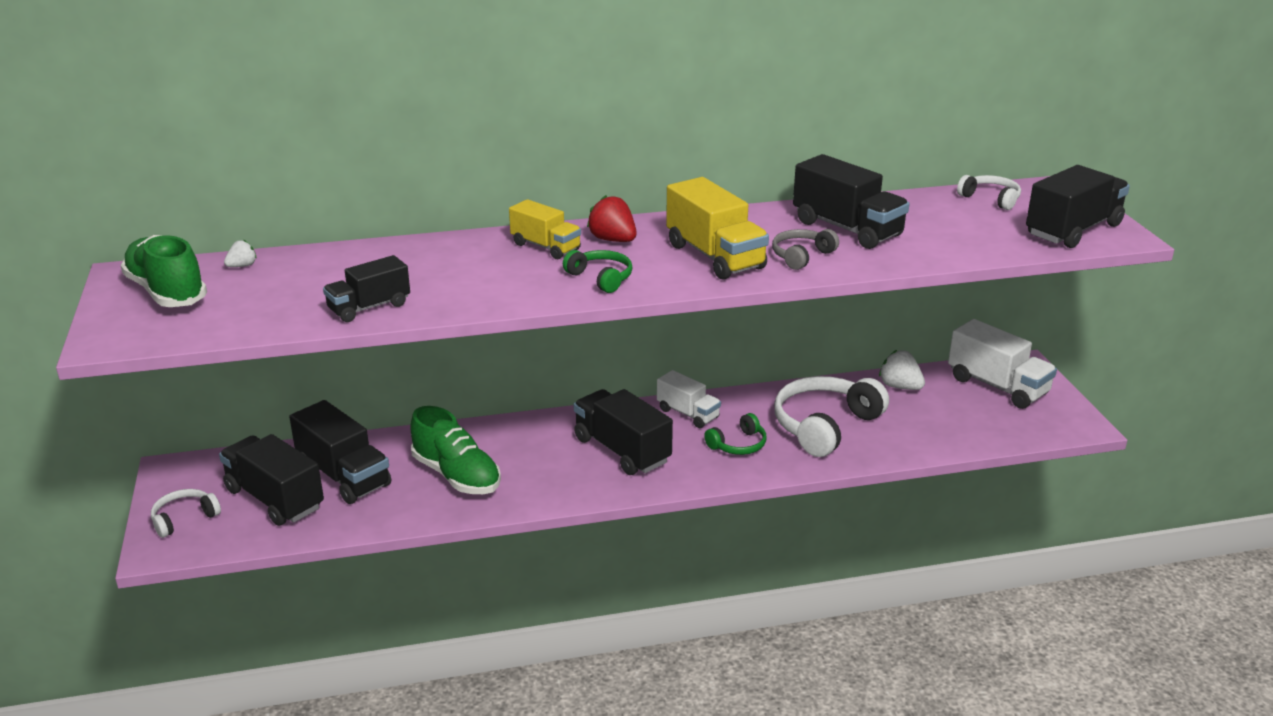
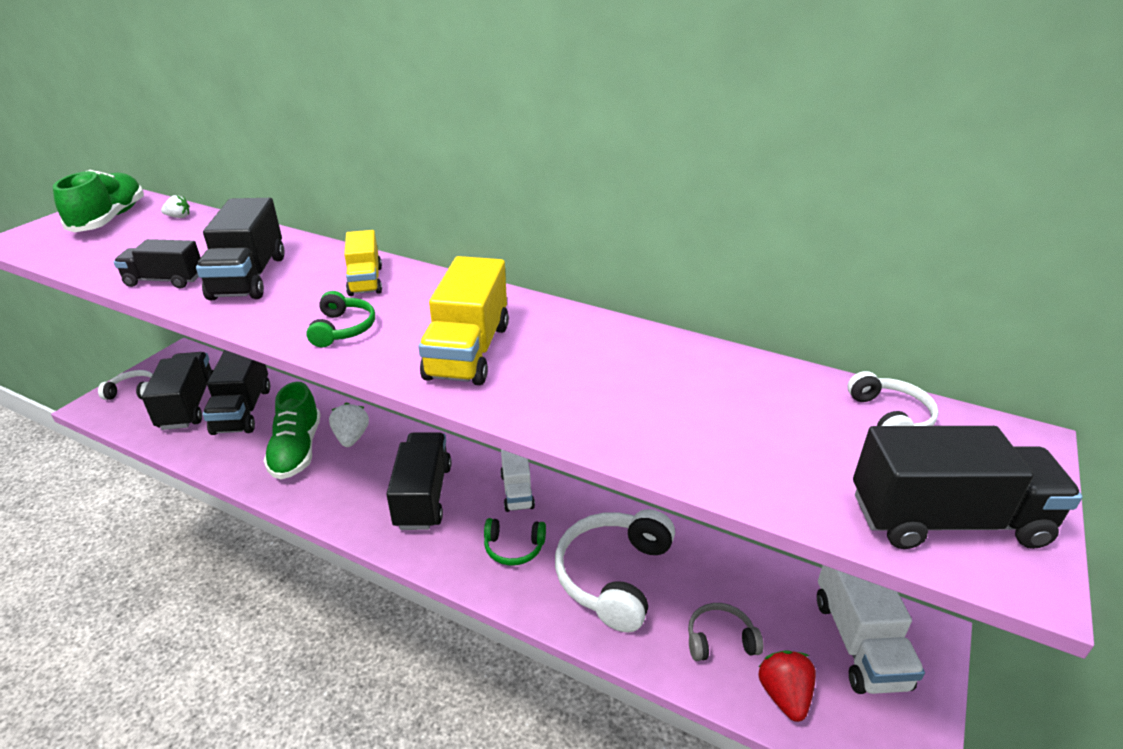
camera: 40 degrees right, 5 degrees up
red strawberry [587,195,637,242] -> red strawberry moved to [758,650,816,722]
grey headphones [772,229,839,270] -> grey headphones moved to [688,603,763,661]
white headphones [774,376,889,457] -> white headphones turned 60 degrees counterclockwise [555,509,675,632]
black truck [793,154,909,249] -> black truck moved to [196,198,285,300]
white strawberry [879,350,925,390] -> white strawberry moved to [329,403,369,447]

